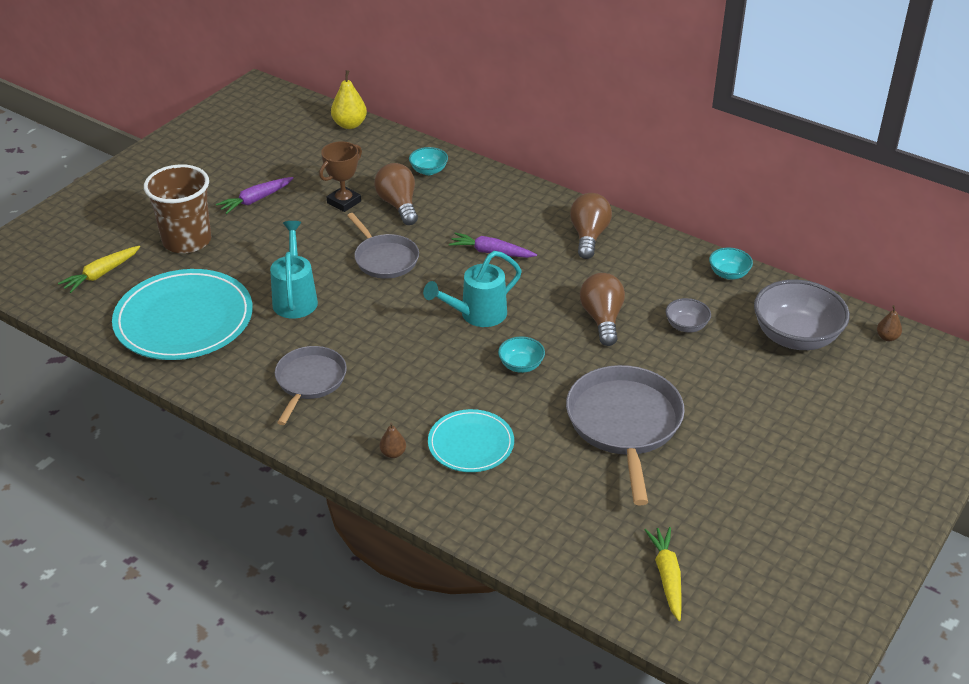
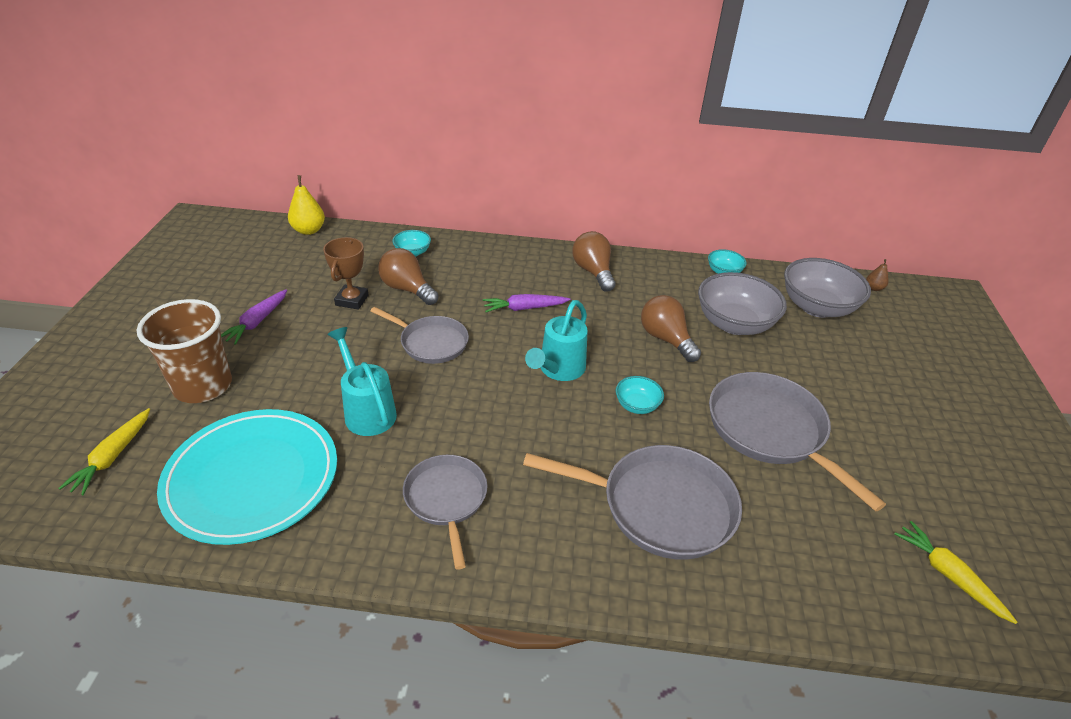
camera: 30 degrees left, 0 degrees up
brown pear [379,422,406,458] -> none
turquoise plate [428,409,514,472] -> grey pan [523,445,742,560]
grey bowl [666,298,711,333] -> grey bowl [698,272,787,335], size x2.04

